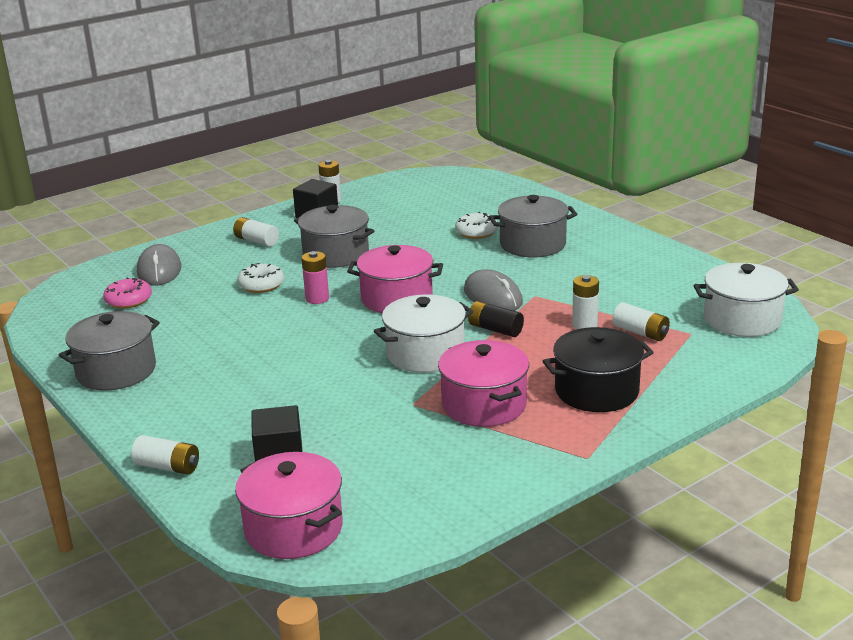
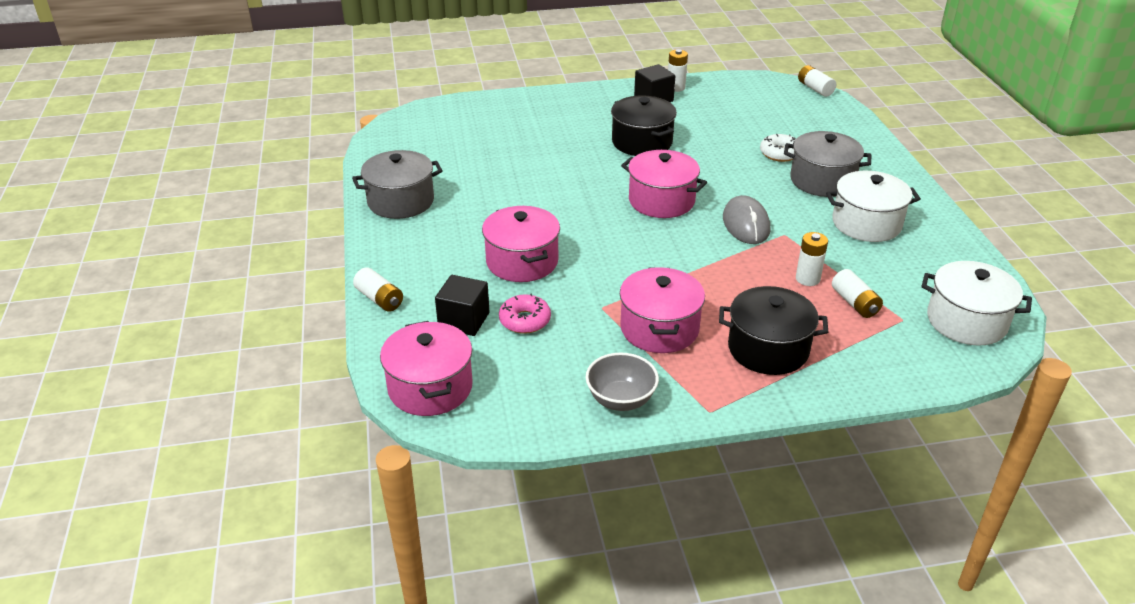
camera: 25 degrees right, 10 degrees up
pink donut [103,277,152,309] -> pink donut moved to [499,293,551,334]
grey mouse [137,244,181,286] -> none
white battery [233,217,279,247] -> white battery moved to [798,65,836,97]
white donut [237,263,284,293] -> none
grey pot [294,205,374,268] -> black pot [611,95,677,156]
pink battery [302,251,329,304] -> none
white pot [374,294,473,373] -> white pot moved to [826,171,921,242]
black battery [468,301,524,337] -> none
none -> pink pot [482,206,560,282]
none -> grey bowl [586,353,659,411]

